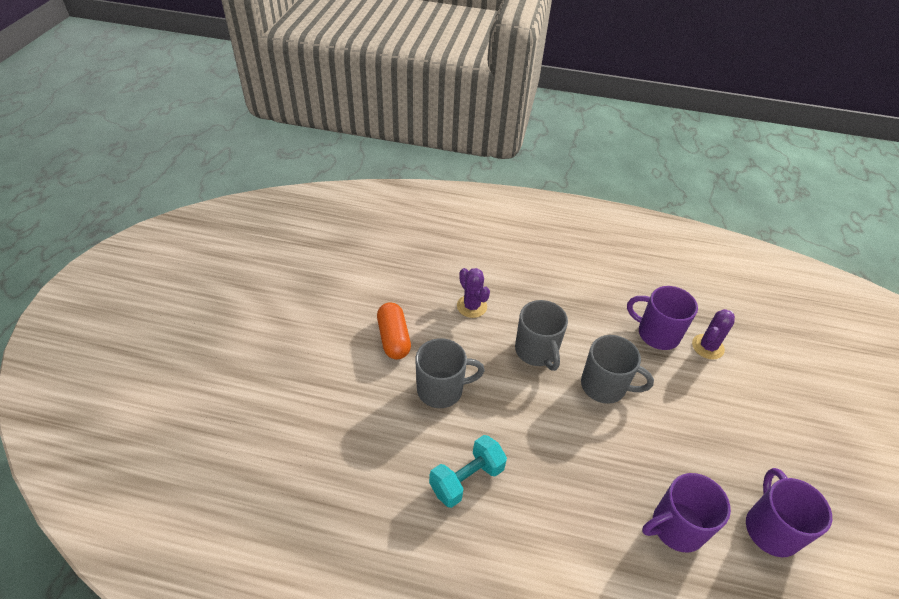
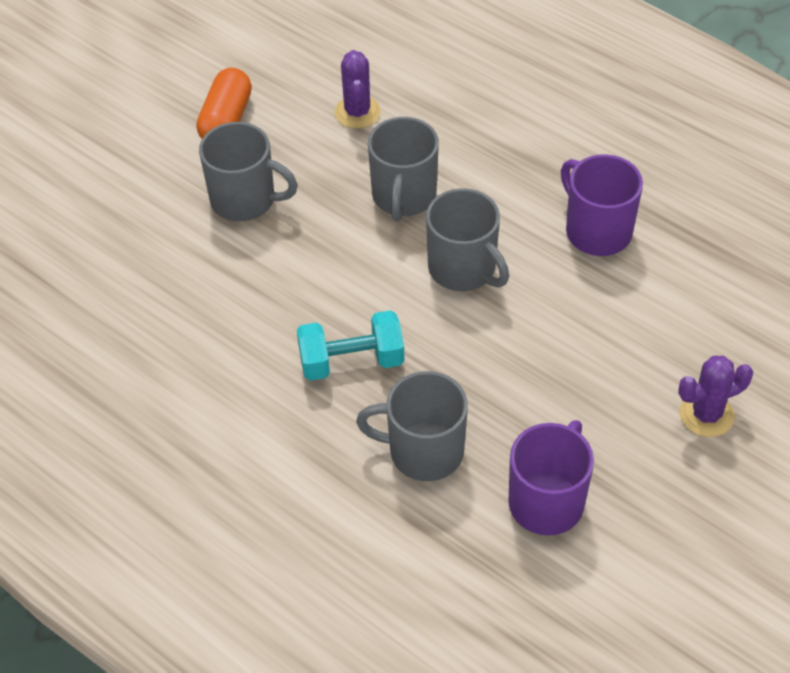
camera: 30 degrees right, 5 degrees up
turquoise dumbbell [429,435,507,508] -> turquoise dumbbell moved to [297,310,405,381]
purple mug [642,473,731,552] -> grey mug [356,371,468,481]
purple cactus [692,309,735,359] -> purple cactus moved to [678,356,753,437]

